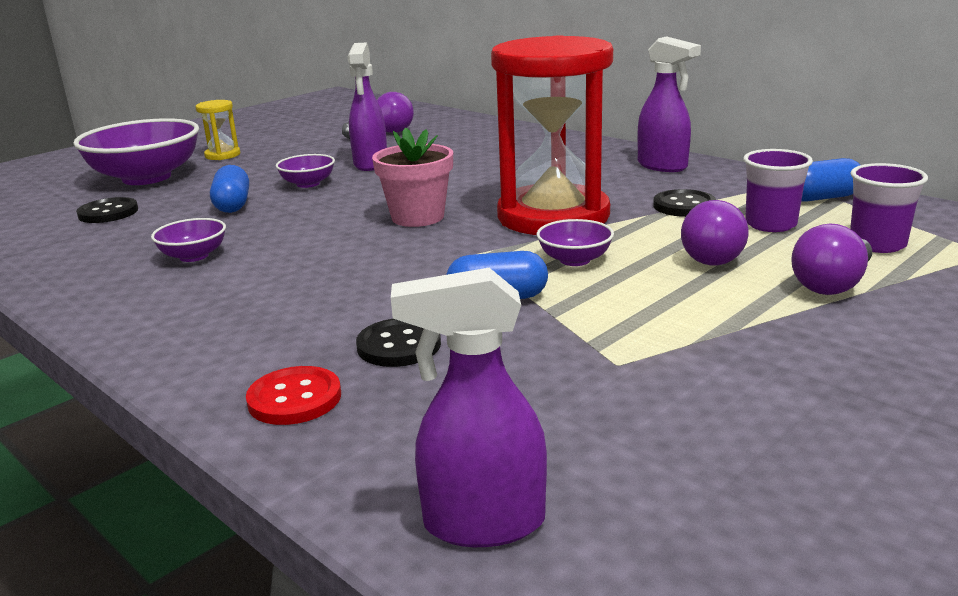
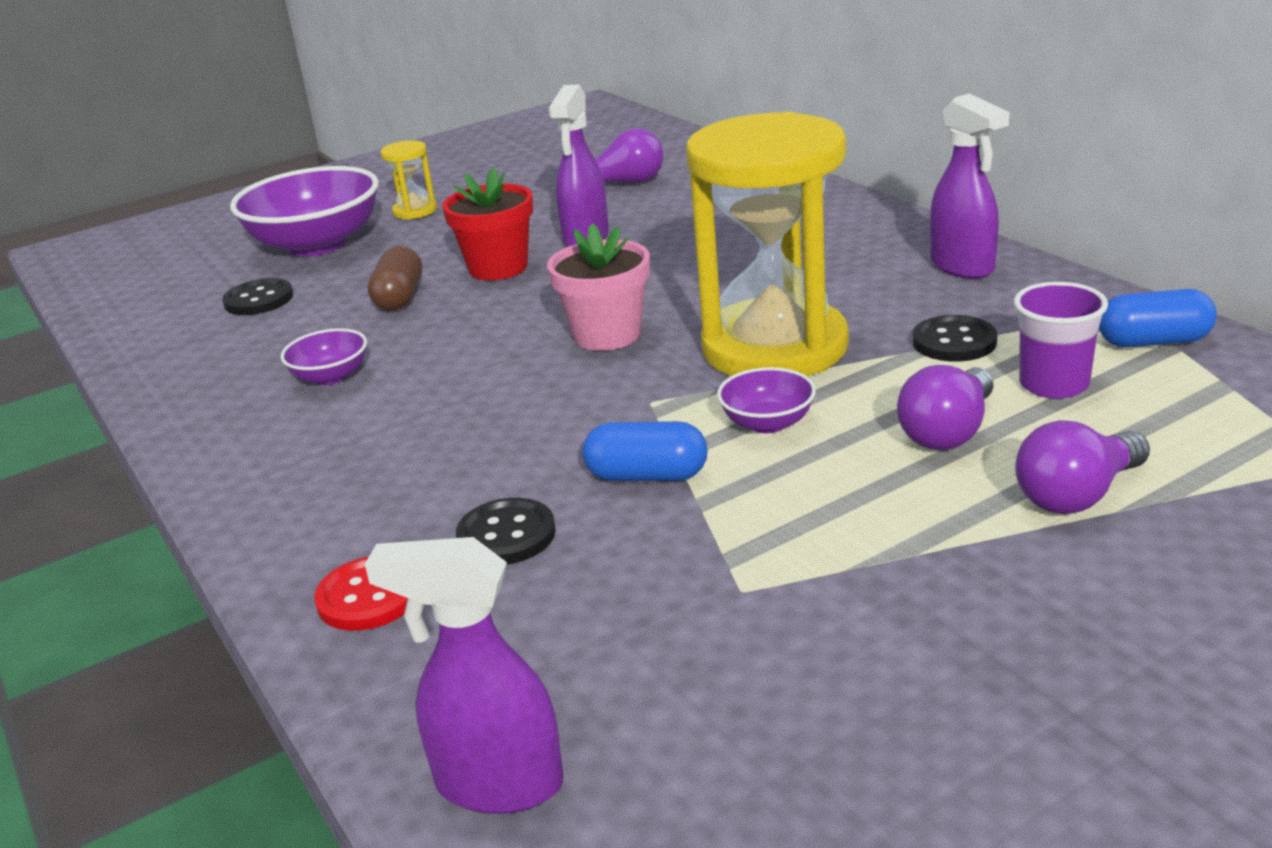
camera: 15 degrees right, 5 degrees up
blue capsule [210,165,249,213] -> brown capsule [368,246,422,311]
purple bowl [276,154,335,188] -> red flower pot [442,167,533,280]
red hourglass [491,35,613,235] -> yellow hourglass [686,112,849,376]
purple cup [850,163,928,253] -> none

